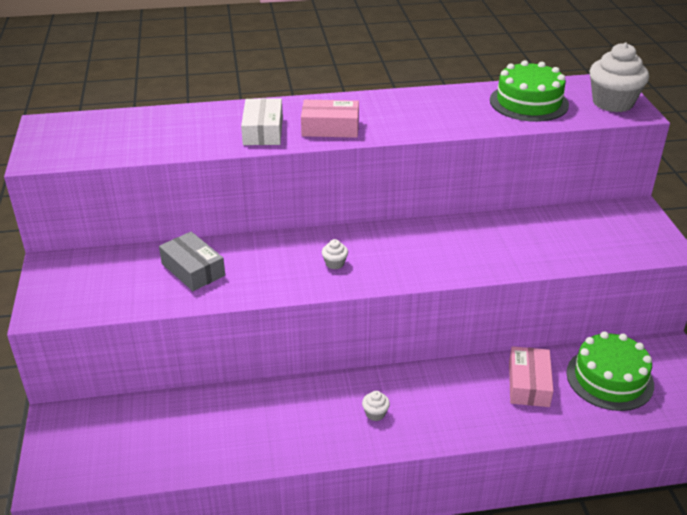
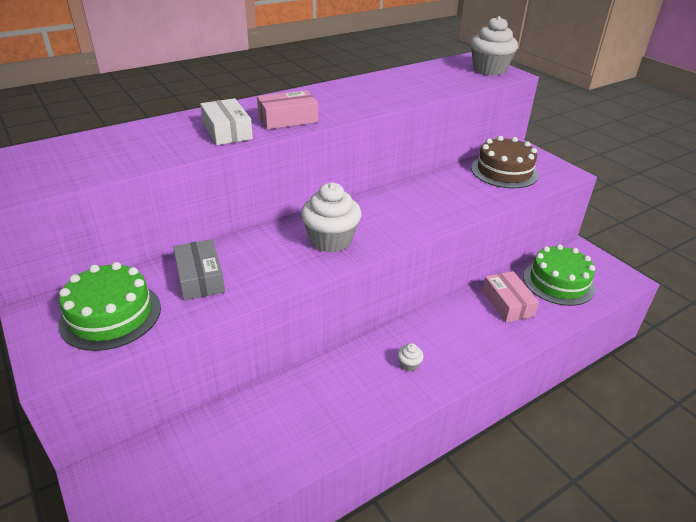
camera: 25 degrees left, 0 degrees up
grey box [159,232,225,291] -> grey box turned 45 degrees clockwise [173,239,225,301]
white cupcake [322,239,348,269] -> white cupcake [301,183,361,253], size x2.35
green cake [490,60,569,122] -> green cake moved to [58,262,161,351]
none -> brown cake [471,136,539,188]

